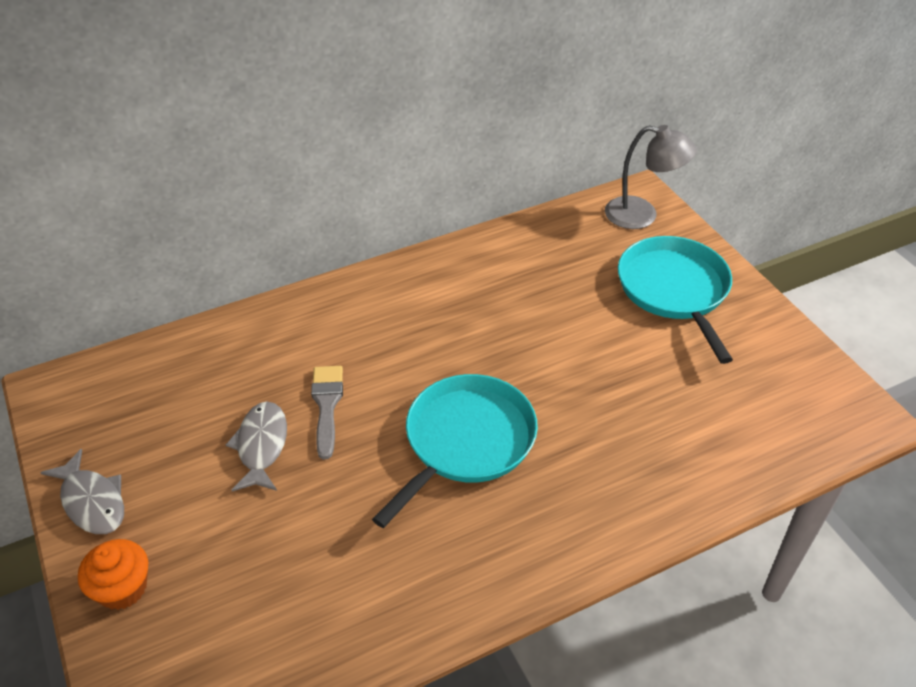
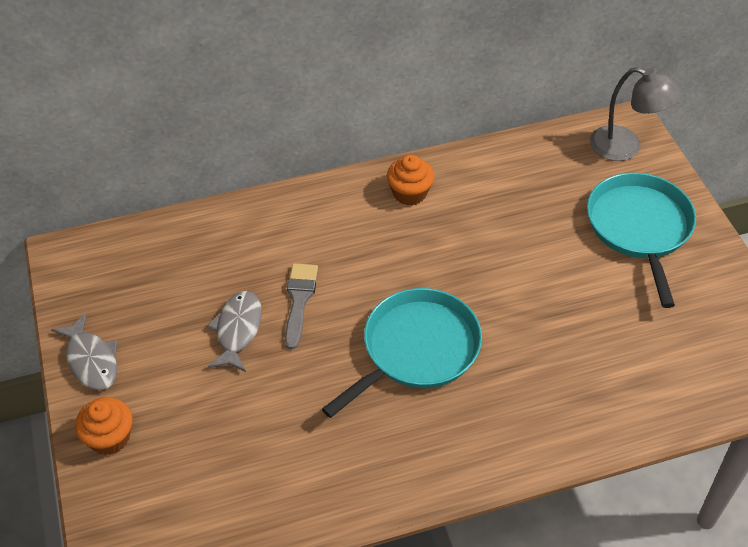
camera: 10 degrees right, 5 degrees up
none -> orange cupcake [387,155,434,206]

